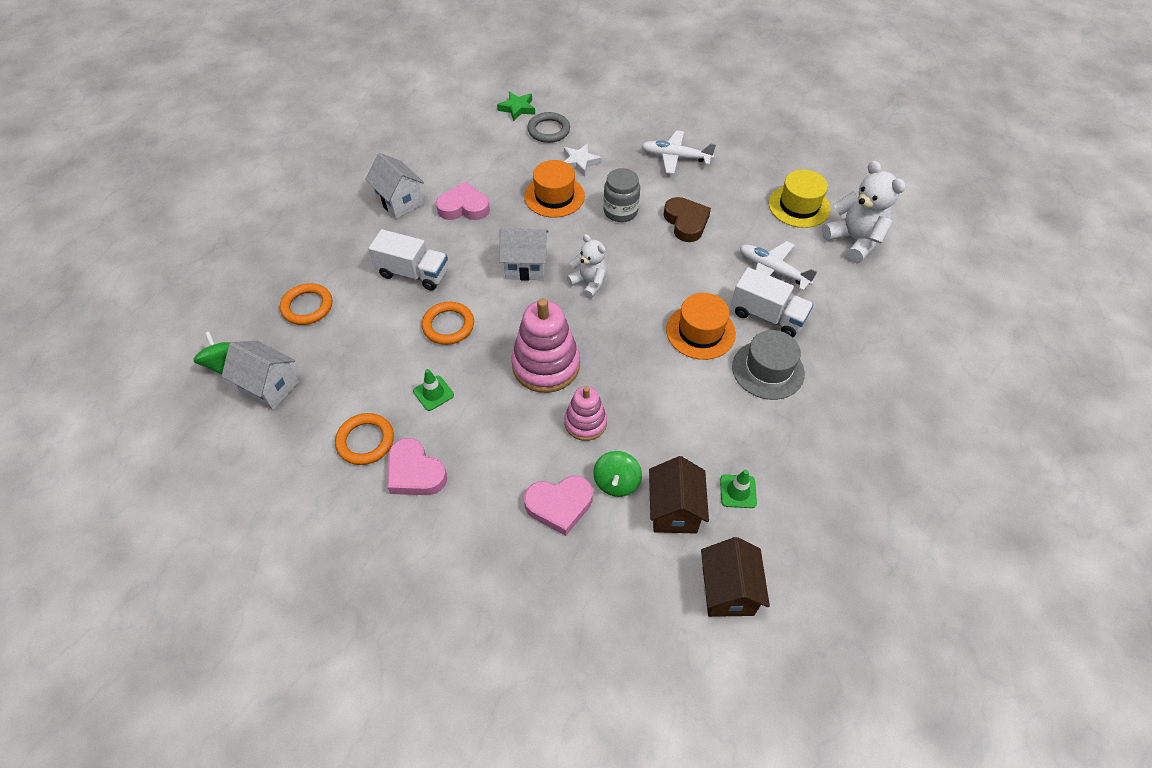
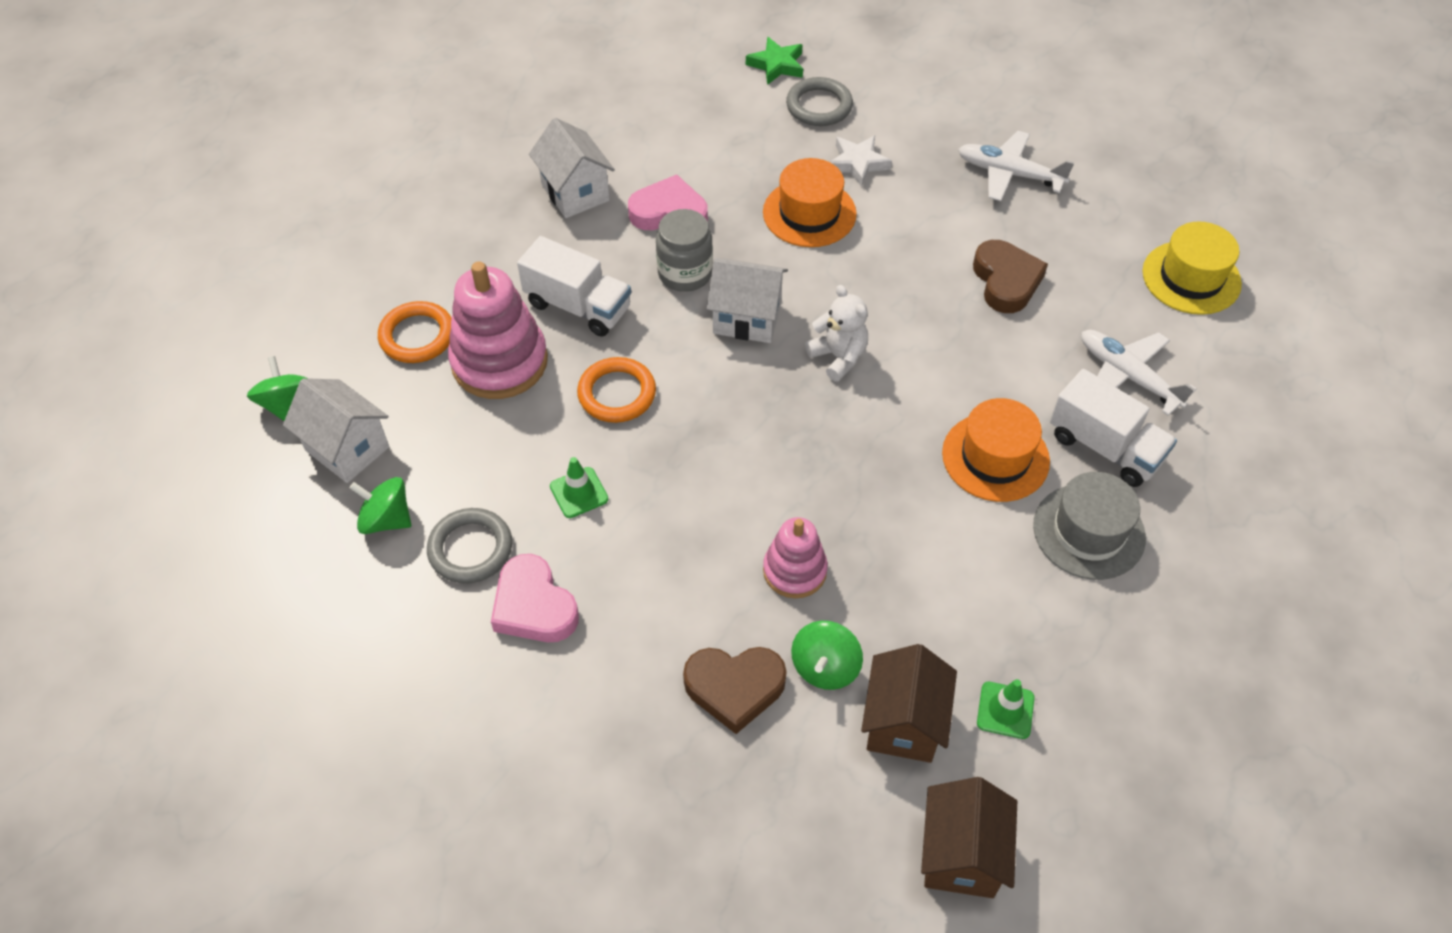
camera: 10 degrees right, 0 degrees up
orange ring [335,413,394,465] -> grey ring [427,508,512,584]
pink stacking toy [511,298,580,393] -> pink stacking toy moved to [448,262,548,399]
pink heart [524,476,593,536] -> brown heart [683,647,787,734]
grey jar [603,168,640,222] -> grey jar moved to [656,209,713,292]
white teddy bear [822,161,906,263] -> none
none -> green spinning top [350,477,411,534]

